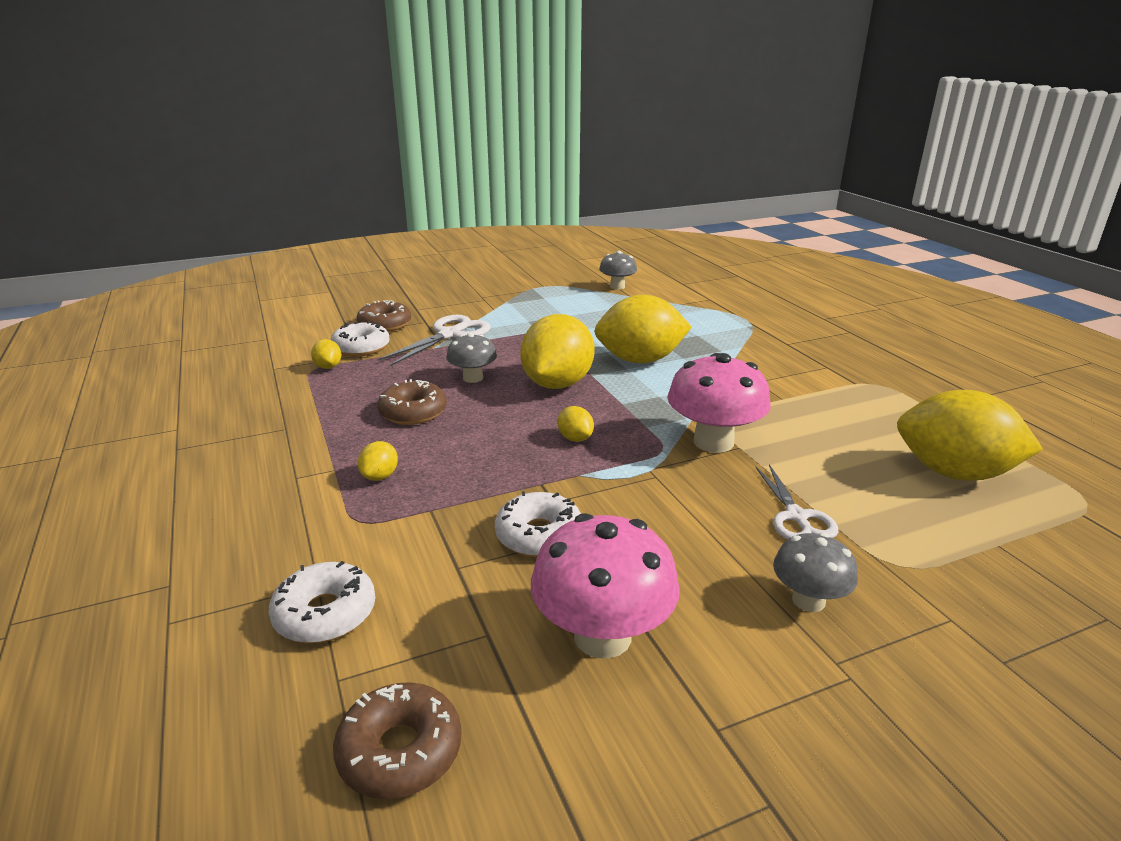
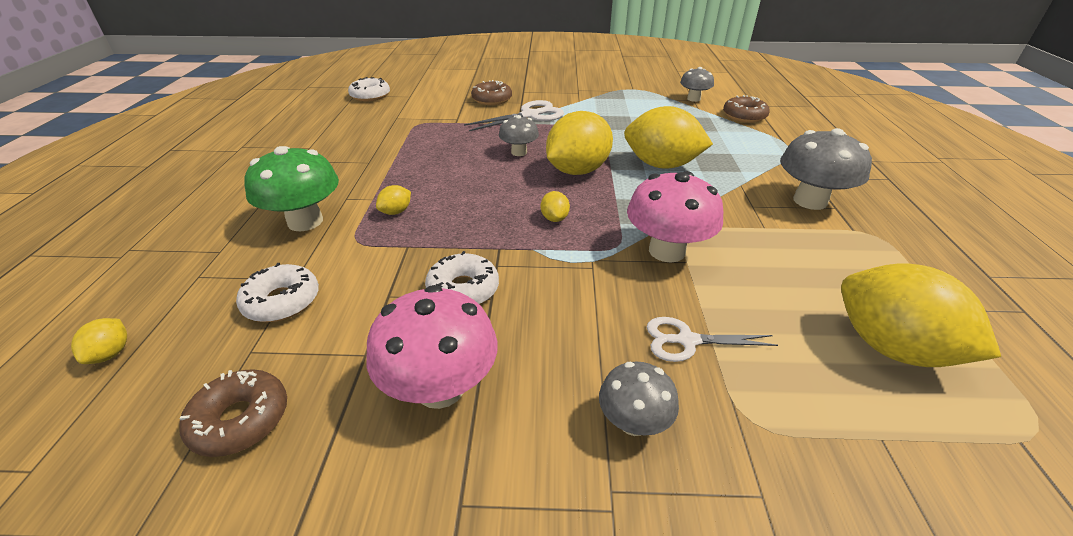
camera: 25 degrees right, 10 degrees up
yellow lemon [311,339,342,369] -> yellow lemon moved to [71,318,127,364]
white donut [331,321,390,356] -> white donut moved to [348,77,390,102]
brown donut [377,379,447,425] -> brown donut moved to [723,95,770,123]
white scissors [755,464,838,539] -> white scissors turned 75 degrees clockwise [647,317,778,362]
none -> green mushroom [244,146,339,231]
none -> grey mushroom [780,128,872,210]

